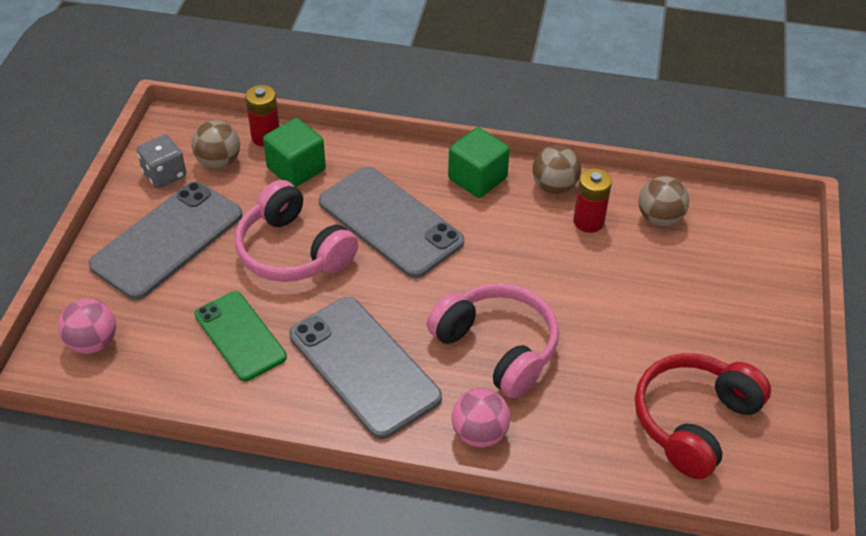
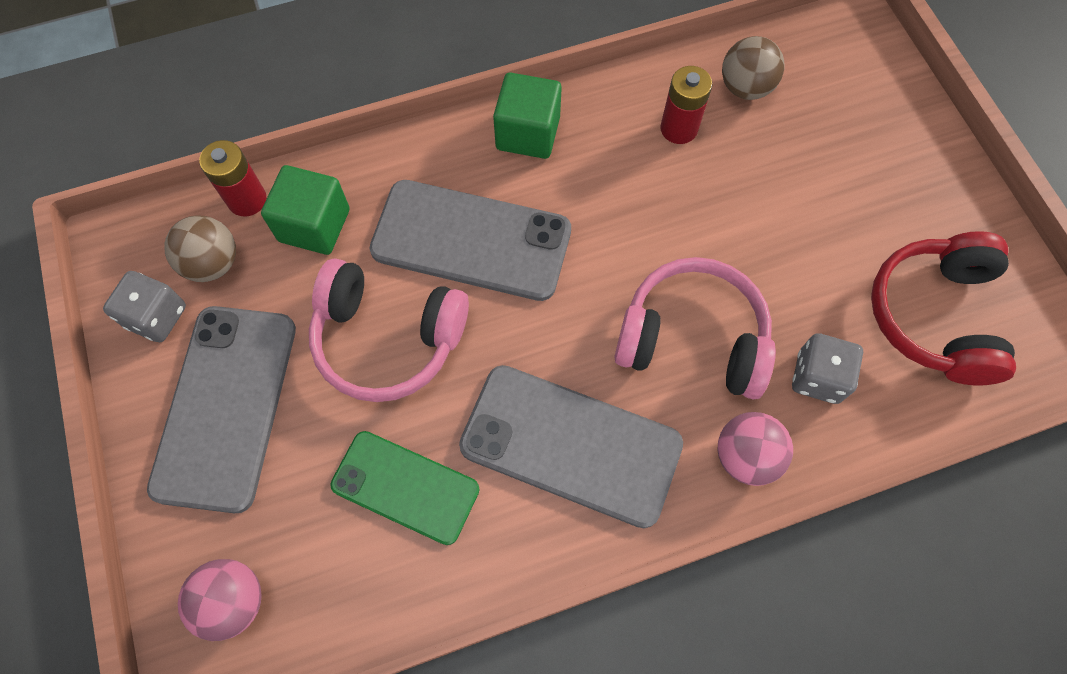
camera: 30 degrees left, 20 degrees up
brown ball [532,145,581,194] -> none
none -> grey dice [792,333,863,404]

